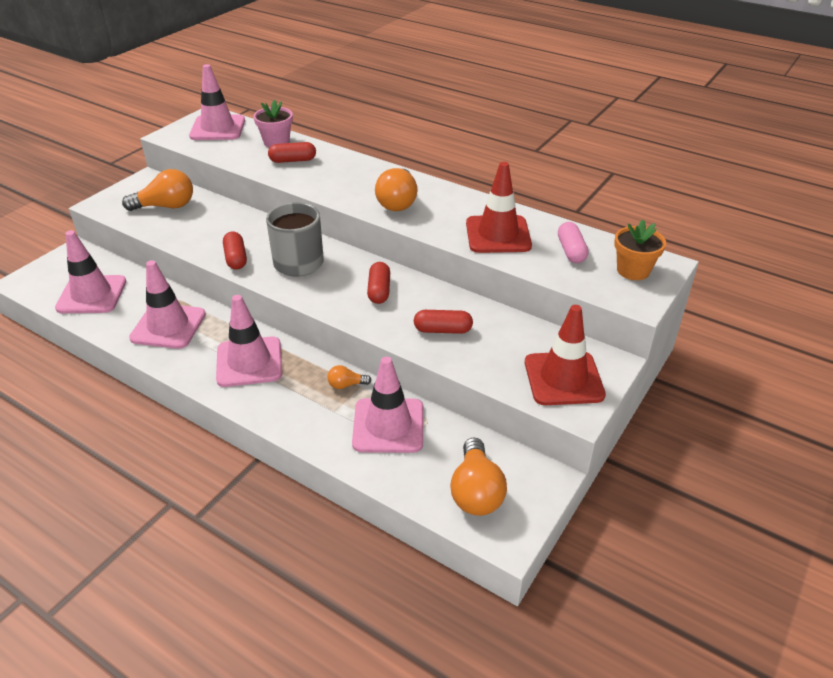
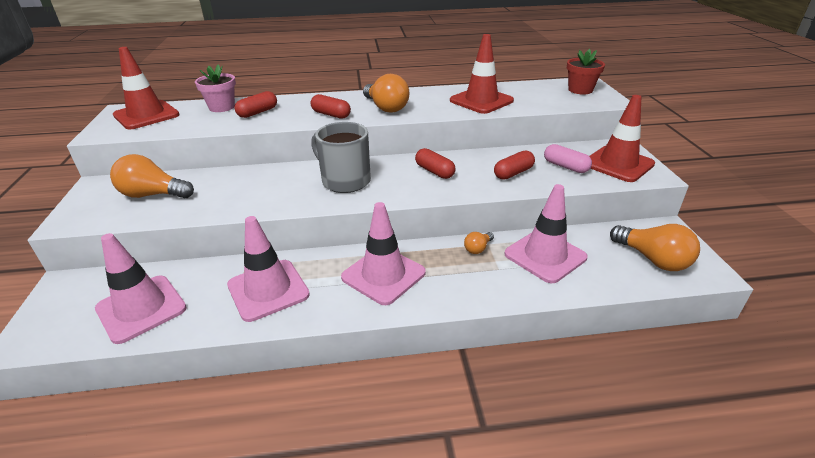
camera: 40 degrees left, 5 degrees down
orange light bulb [122,169,193,211] -> orange light bulb turned 120 degrees counterclockwise [110,154,194,198]
pink traffic cone [189,64,245,140] -> red traffic cone [113,47,180,129]
red capsule [223,231,247,270] -> red capsule moved to [311,94,351,119]
pink capsule [558,222,589,263] -> pink capsule moved to [544,144,592,173]
orange flower pot [614,220,666,280] -> red flower pot [567,49,605,94]

